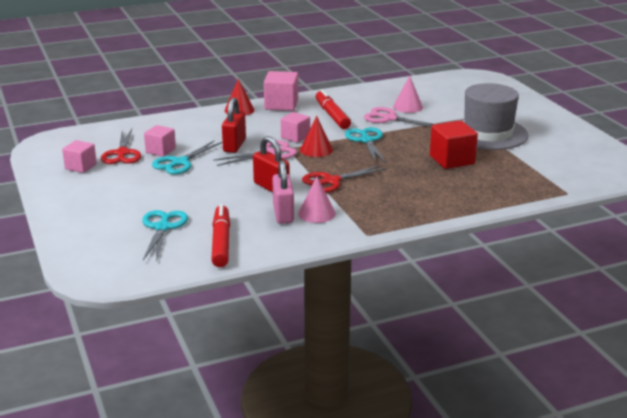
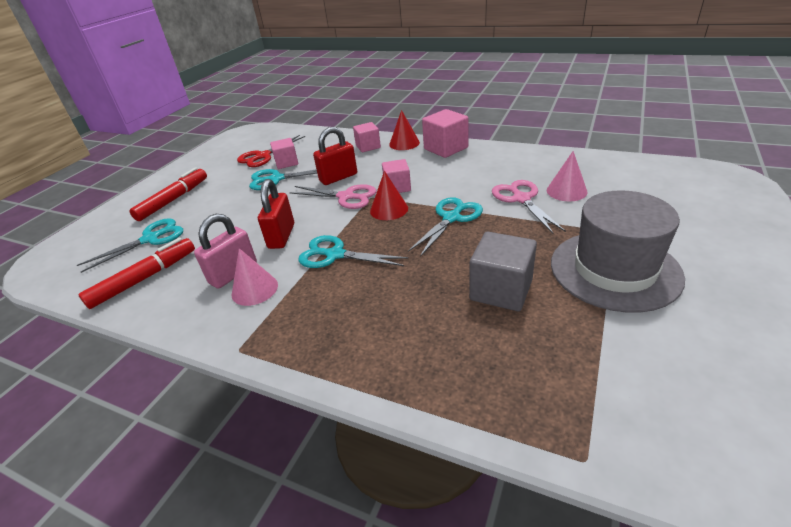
camera: 50 degrees right, 10 degrees up
pink cube [62,140,97,173] -> pink cube moved to [353,122,381,152]
red scissors [302,165,387,193] -> turquoise scissors [298,235,409,268]
red marker [316,89,351,129] -> red marker moved to [129,167,207,221]
red cube [430,121,478,169] -> grey cube [469,232,537,311]

